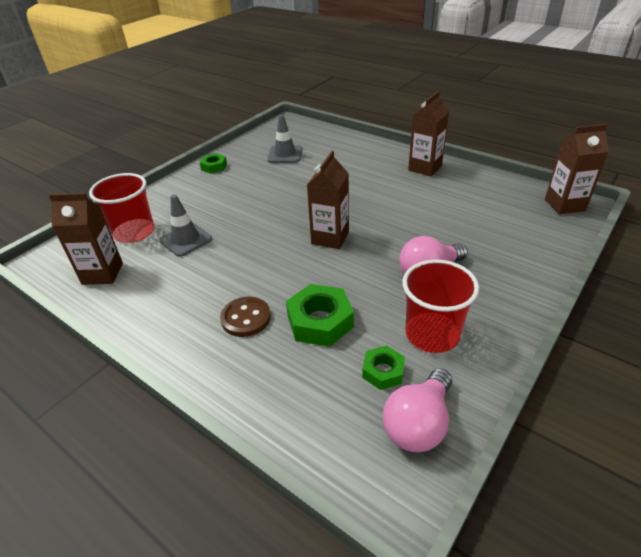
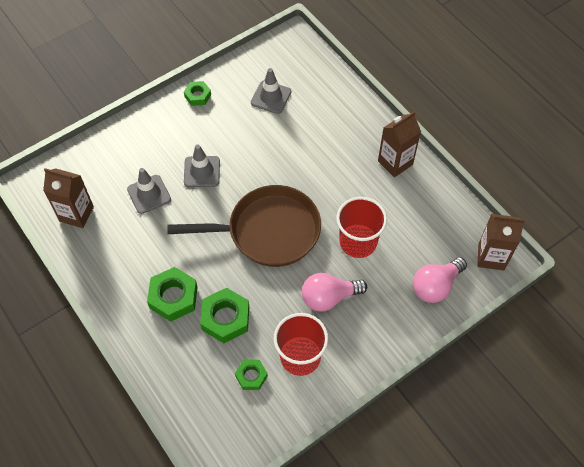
camera: 15 degrees right, 20 degrees up
red cup [89,173,154,243] -> red cup moved to [336,197,387,258]
brown button [220,297,271,337] -> green nut [147,267,198,322]
brown carton [307,151,349,249] -> brown pan [167,185,321,267]
pink light bulb [382,368,452,452] -> pink light bulb moved to [413,257,467,303]
none -> grey traffic cone [184,144,220,187]

